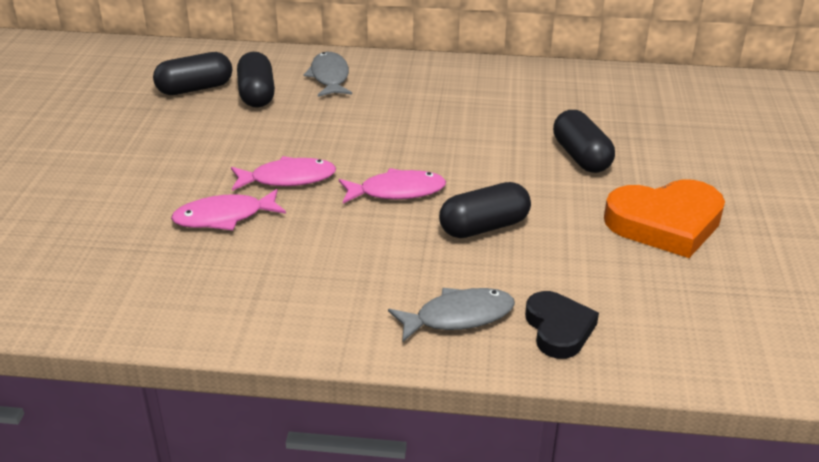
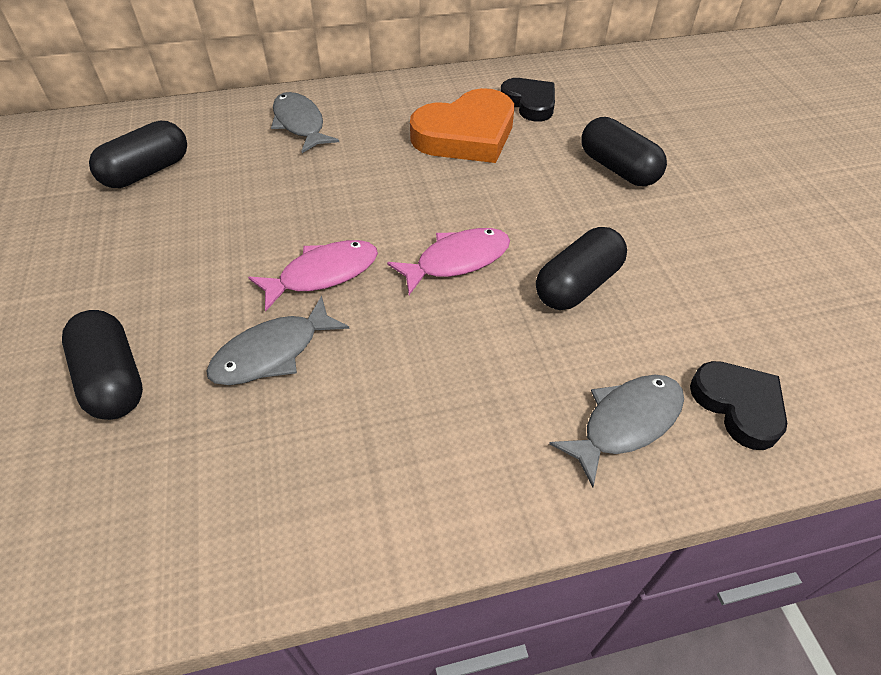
camera: 20 degrees left, 15 degrees up
pink fish [171,189,286,230] -> grey fish [206,296,349,385]
black capsule [237,52,275,108] -> black capsule moved to [62,310,143,420]
orange heart [604,179,725,258] -> orange heart moved to [410,88,514,163]
none -> black heart [500,78,555,122]

